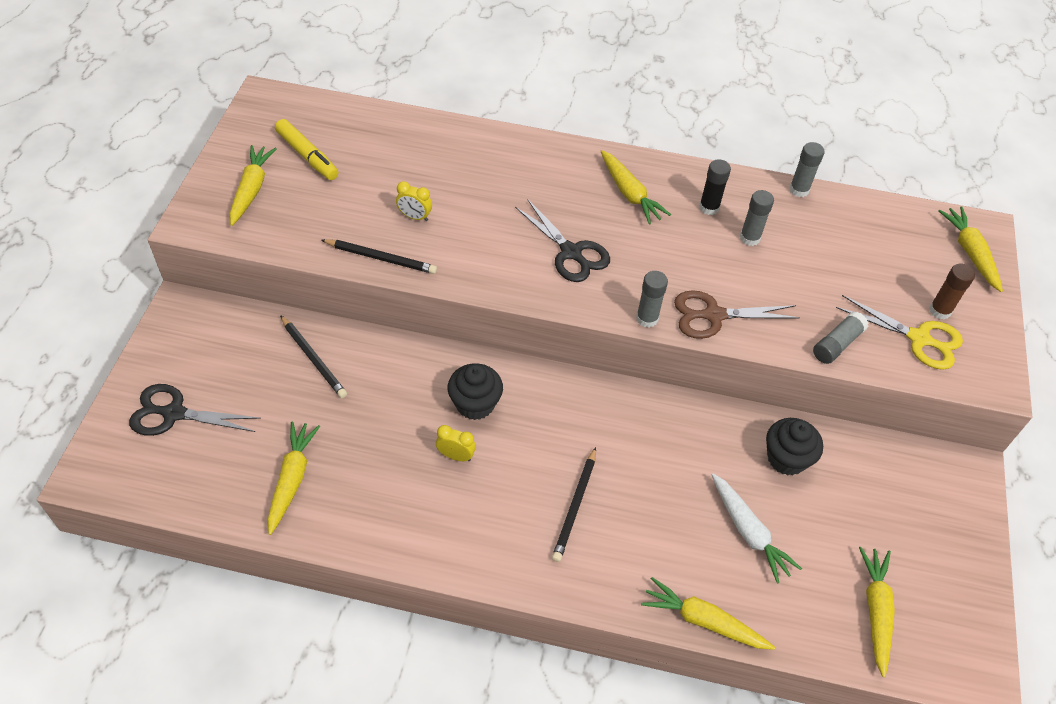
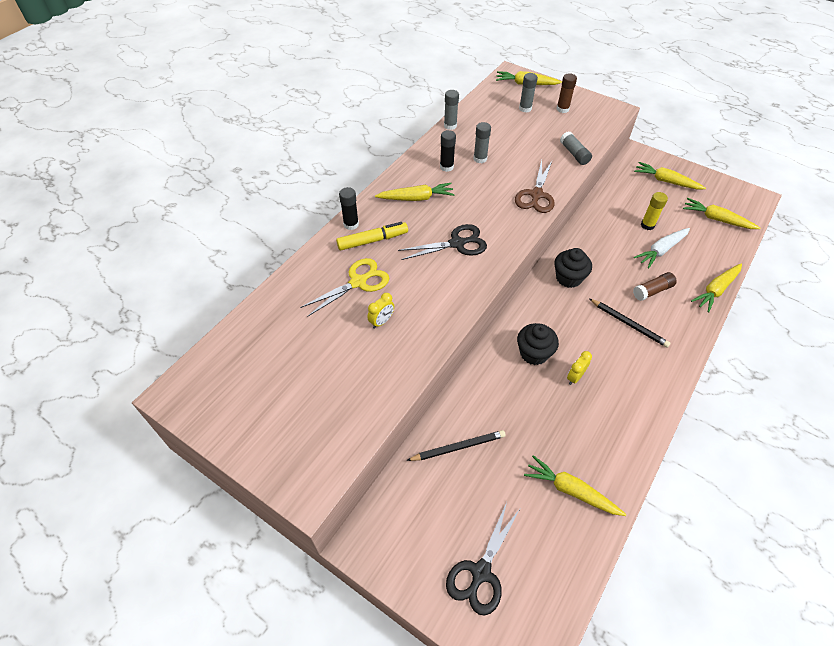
camera: 65 degrees left, 0 degrees up
yellow carrot [230,145,276,226] -> yellow carrot moved to [634,162,706,189]
yellow marker [275,119,338,180] -> yellow marker moved to [336,222,408,251]
black pencil [321,239,437,274] -> none
grey glue stick [636,271,668,328] -> grey glue stick moved to [519,73,538,113]
white carrot [712,473,802,584] -> white carrot turned 150 degrees clockwise [634,228,690,269]
black cupcake [766,418,823,476] -> black cupcake moved to [554,248,592,288]
yellow scissors [836,295,963,370] -> yellow scissors moved to [300,258,389,317]
none -> black glue stick [339,187,359,230]
none -> brown glue stick [633,272,677,301]
none -> yellow glue stick [641,192,668,230]

